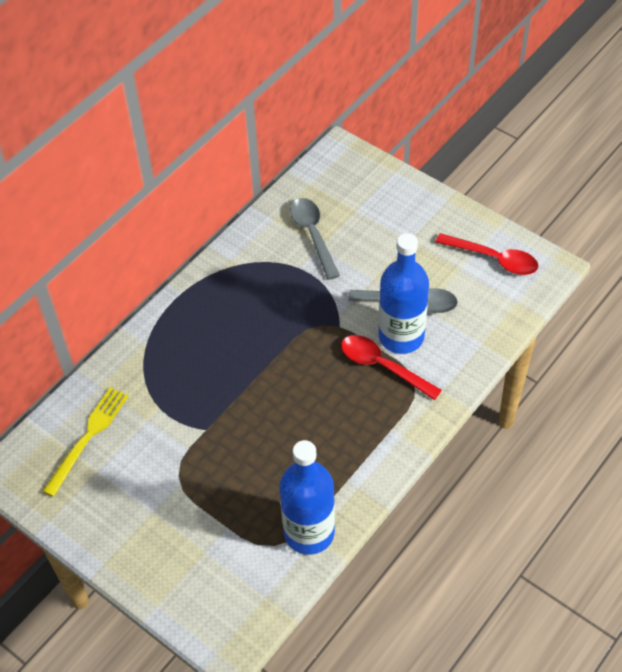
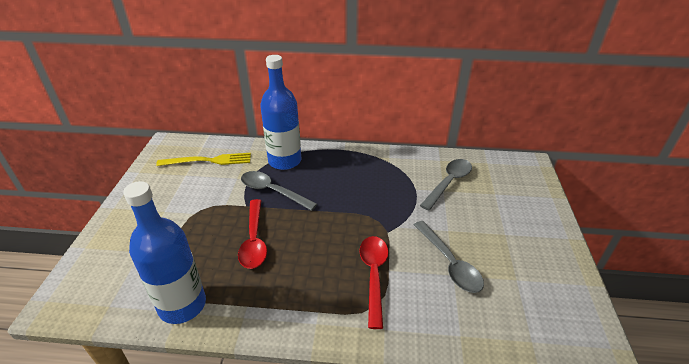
camera: 55 degrees right, 15 degrees down
blue bottle [379,233,429,354] -> blue bottle moved to [260,55,301,170]
red spoon [435,233,539,275] -> red spoon moved to [238,199,267,269]
none -> grey spoon [241,171,317,211]

